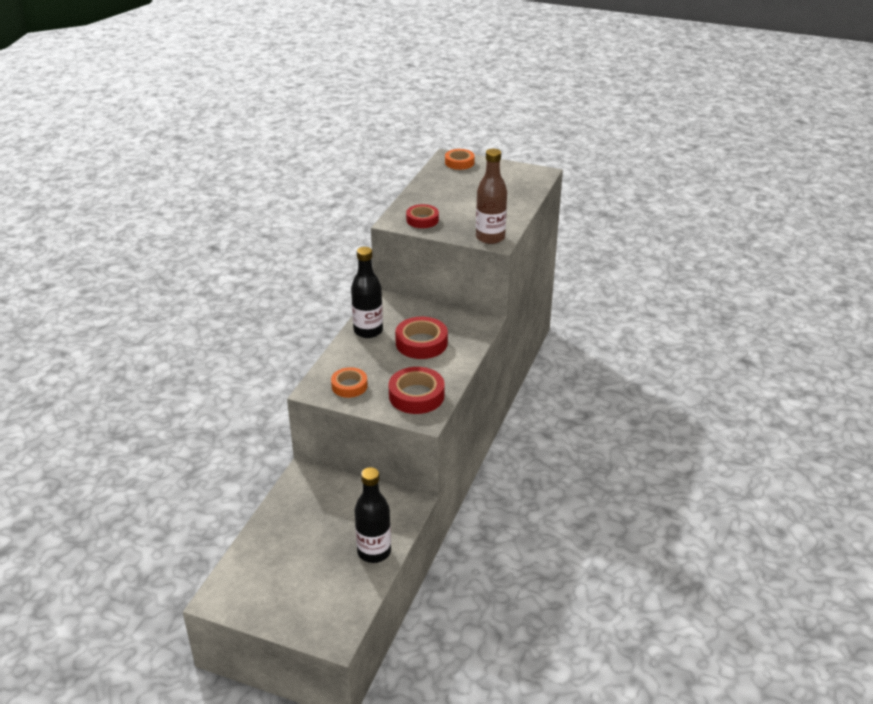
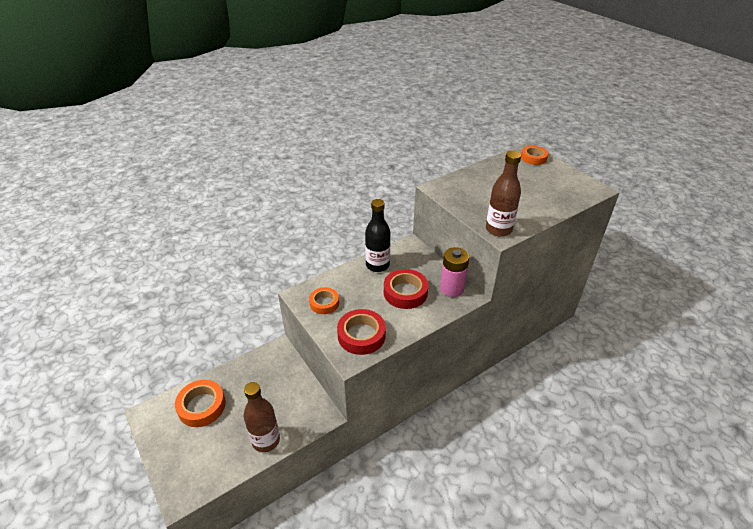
camera: 35 degrees right, 5 degrees up
black bottle [355,467,391,563] -> brown bottle [244,382,280,452]
red tape [406,204,439,228] -> none
none -> orange tape [175,380,226,427]
none -> pink battery [440,247,469,297]

